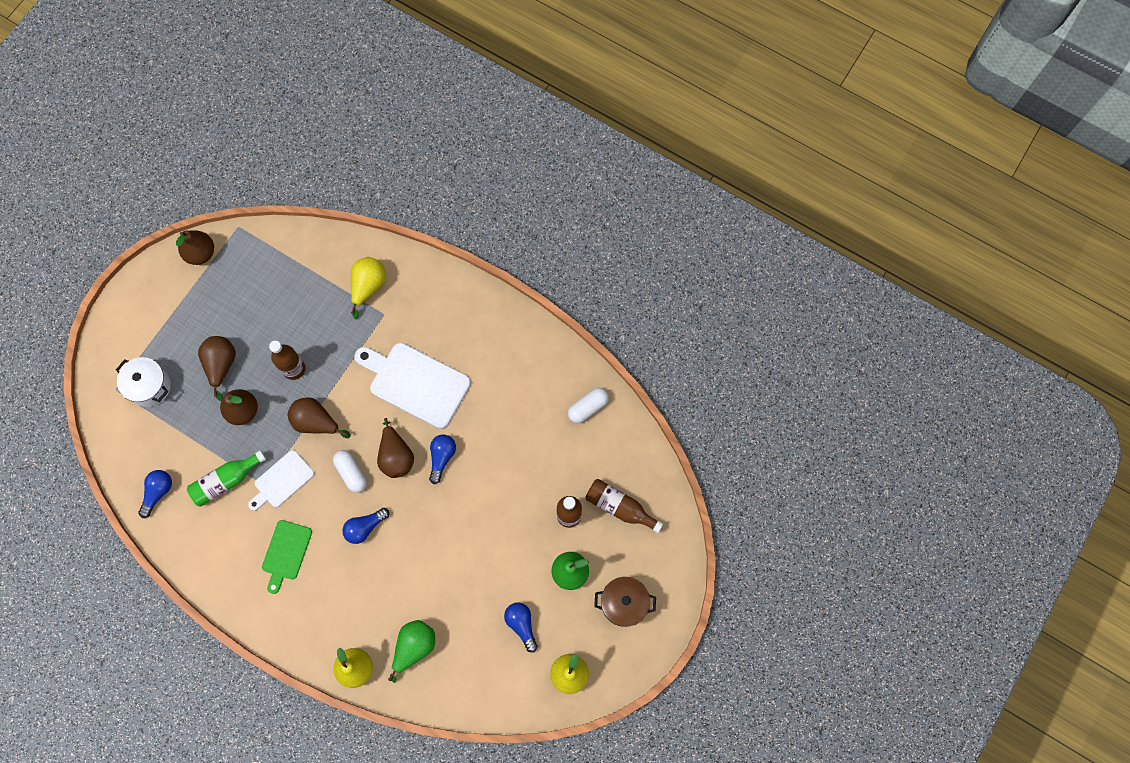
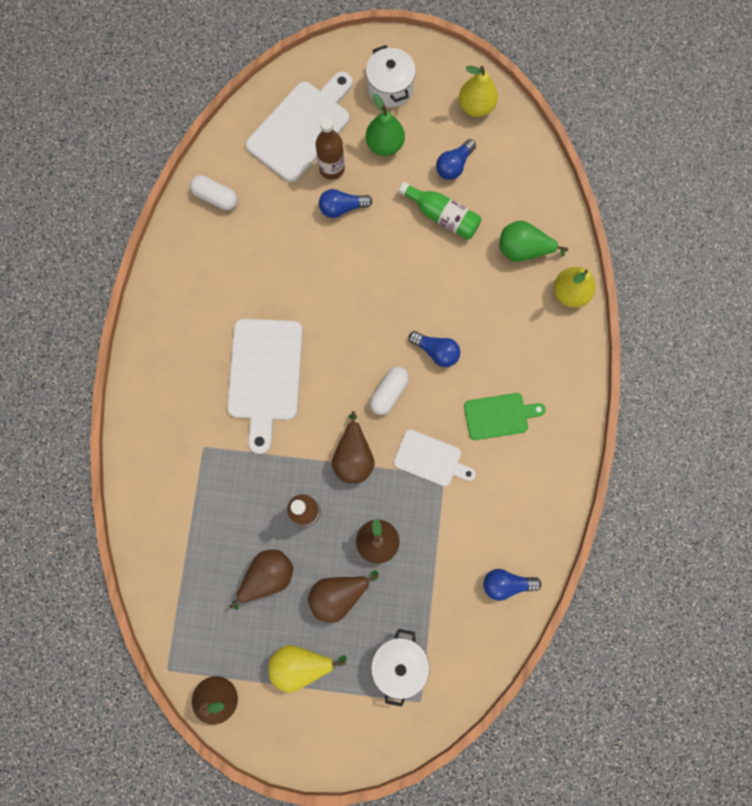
camera: 115 degrees left, 5 degrees up
green bottle [187,450,266,507] -> green bottle moved to [399,182,481,240]
yellow pear [351,257,386,319] -> yellow pear moved to [269,645,347,693]
brown pear [377,418,414,478] -> brown pear moved to [229,550,293,610]
blue light bulb [429,434,456,484] -> blue light bulb moved to [319,189,372,218]
brown bottle [586,479,663,533] -> white cutting board [246,72,353,182]
brown pot [594,577,656,627] -> white pot [366,45,416,108]

